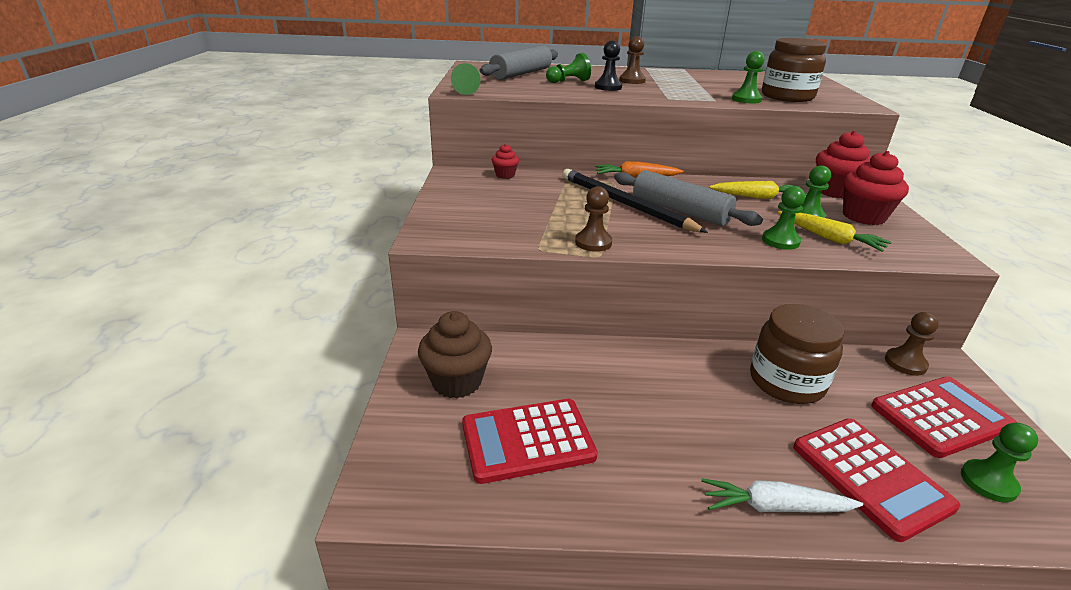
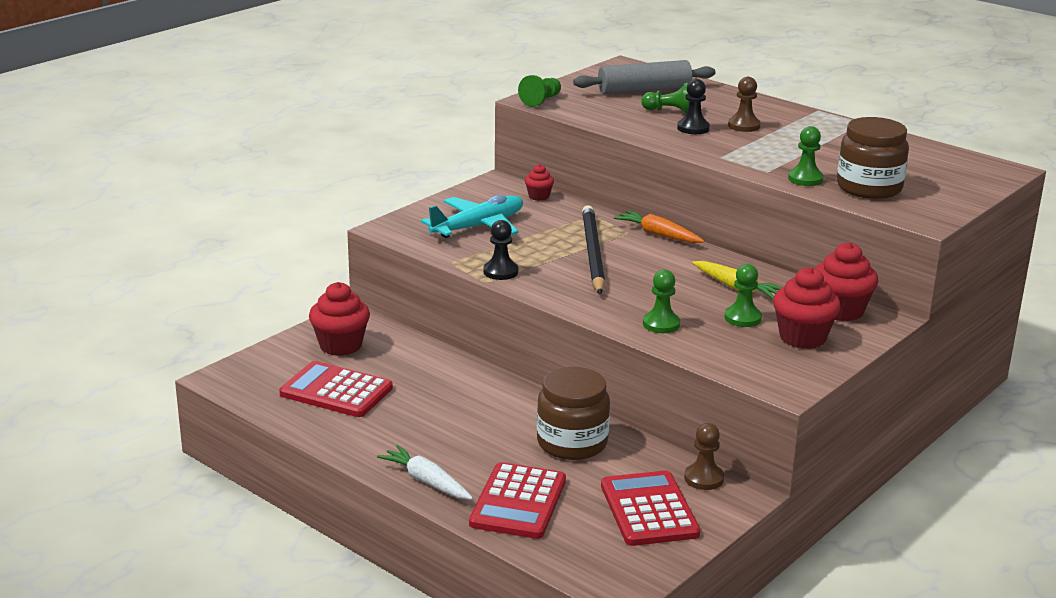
camera: 40 degrees right, 5 degrees down
brown cupcake [418,311,492,399] -> red cupcake [309,282,370,356]
brown pawn [575,186,612,252] -> black pawn [483,220,518,280]
grey rolling pin [614,170,763,226] -> none
yellow carrot [778,211,891,252] -> none
red calculator [871,377,1017,458] -> red calculator turned 120 degrees counterclockwise [601,471,700,546]
green pawn [961,423,1038,502] -> none
none -> turquoise plane [421,195,523,238]

